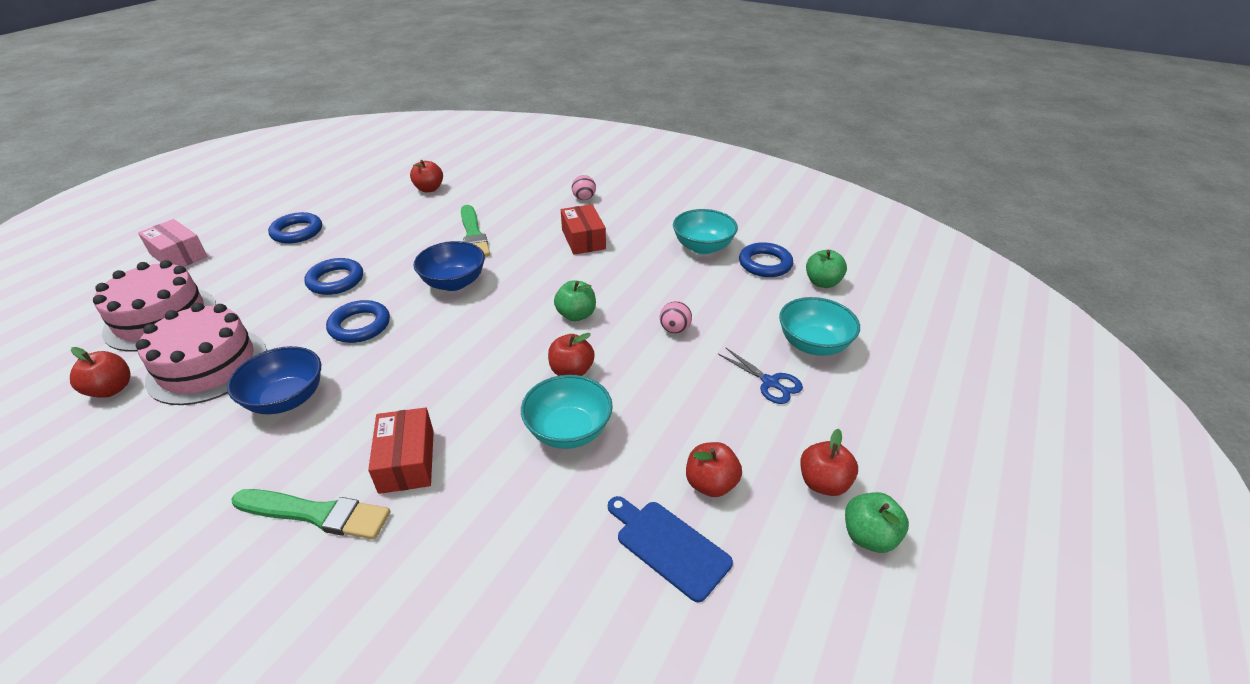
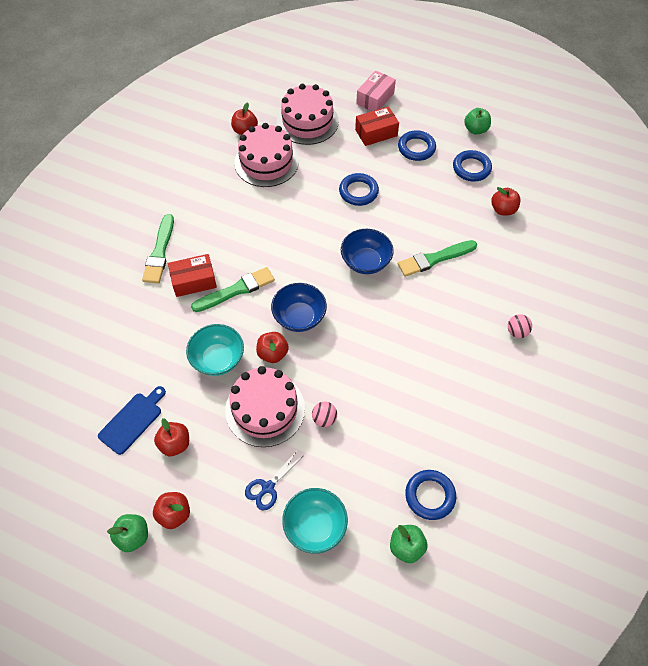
camera: 85 degrees right, 20 degrees up
blue bowl [227,346,321,414] -> blue bowl moved to [271,283,327,332]
blue ring [326,300,390,343] -> blue ring moved to [453,150,492,182]
green apple [554,280,596,321] -> green apple moved to [464,108,491,135]
red box [561,204,606,254] -> red box moved to [355,106,399,146]
turquoise bowl [673,209,738,254] -> none
none -> green brush [191,267,275,312]
none -> pink cake [225,366,305,447]

